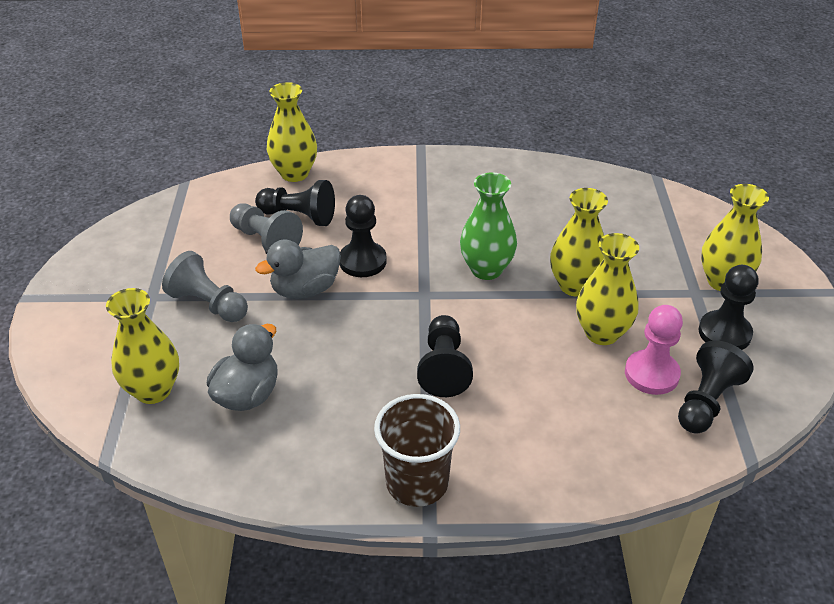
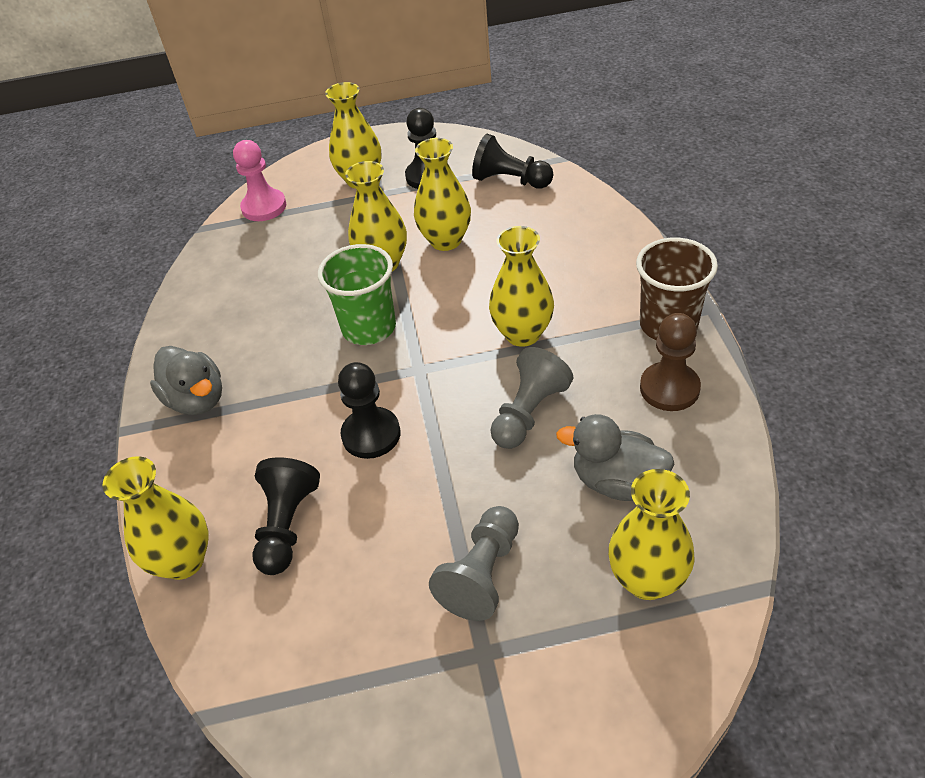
camera: 95 degrees left, 5 degrees up
grey pawn [230,203,303,251] -> grey pawn moved to [491,347,573,449]
grey duck [255,240,341,299] -> grey duck moved to [150,346,222,415]
black pawn [417,315,473,397] -> yellow vase [489,226,554,347]
green vase [460,172,517,280] -> green cup [318,244,396,345]
pink pawn [625,305,683,395] -> pink pawn moved to [233,140,286,221]
none -> brown pawn [640,313,701,411]

